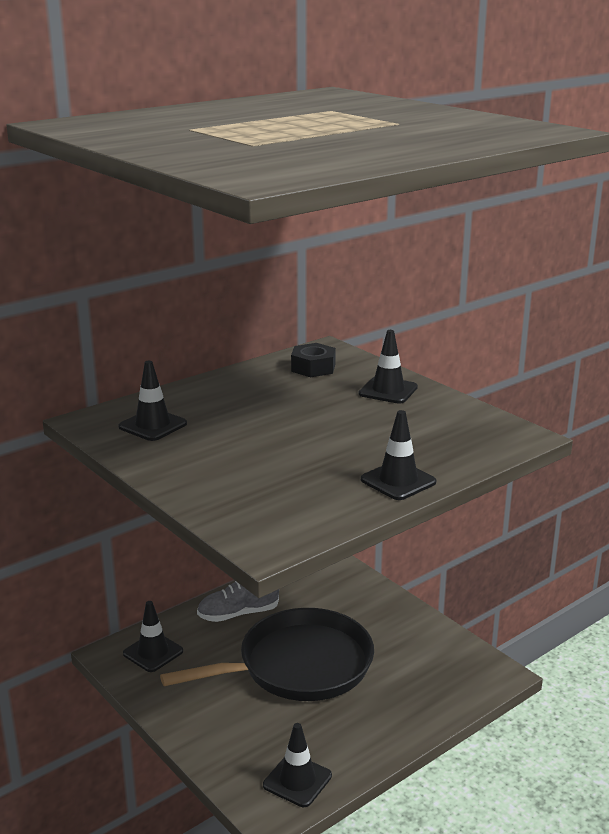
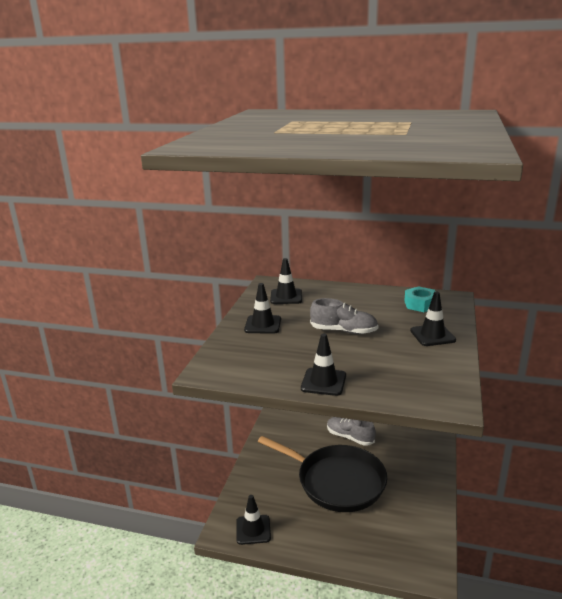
camera: 55 degrees right, 0 degrees up
black traffic cone [123,601,183,672] -> black traffic cone moved to [244,283,281,334]
black nut [291,343,336,377] -> turquoise nut [404,286,436,312]
none -> grey shoe [310,298,378,334]

